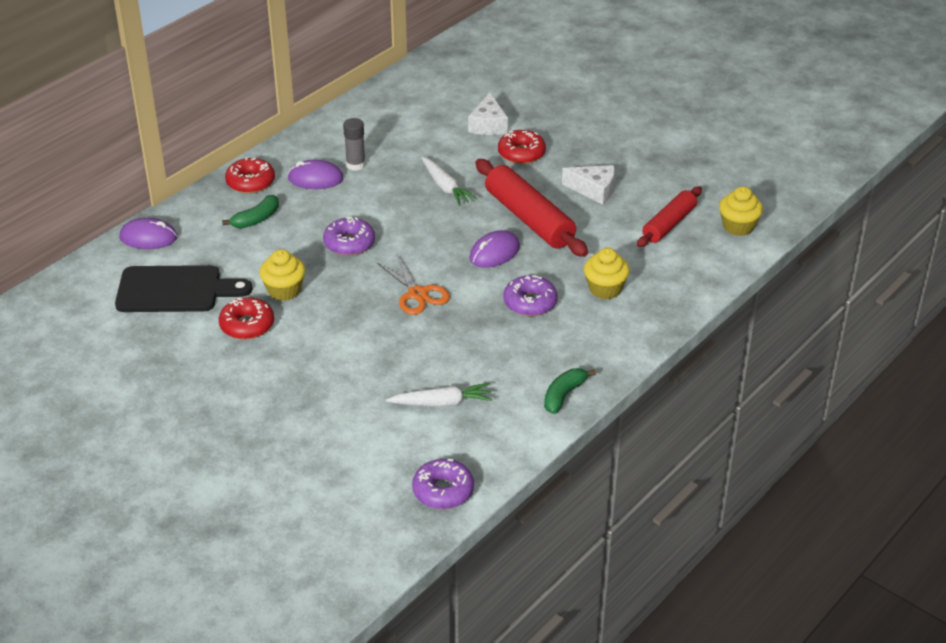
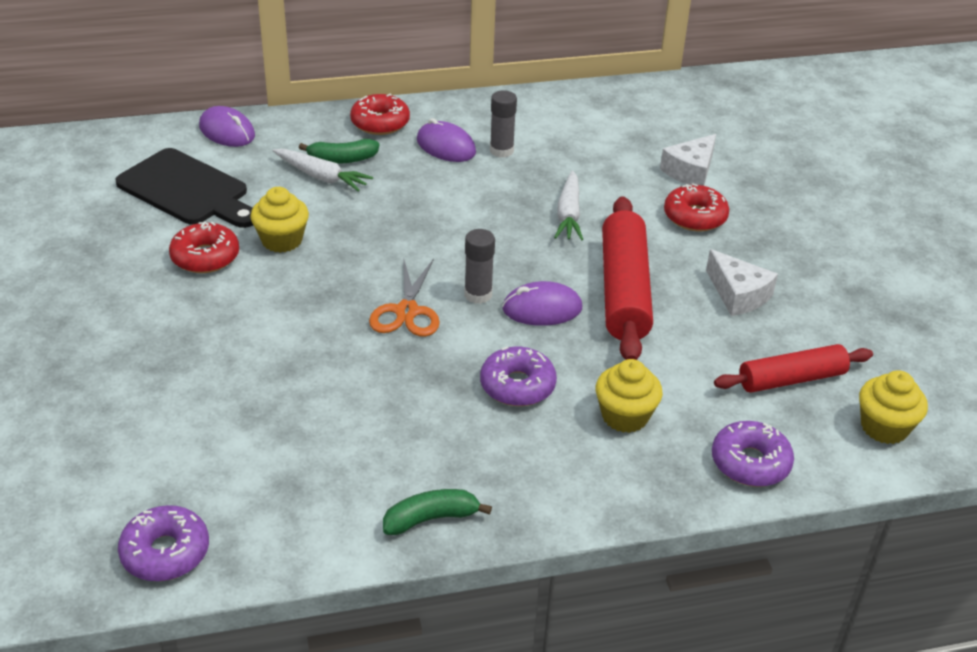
camera: 35 degrees right, 0 degrees up
purple donut [323,217,375,256] -> purple donut moved to [712,421,794,487]
white carrot [386,383,492,407] -> white carrot moved to [273,149,373,192]
none -> grey glue stick [464,229,495,304]

